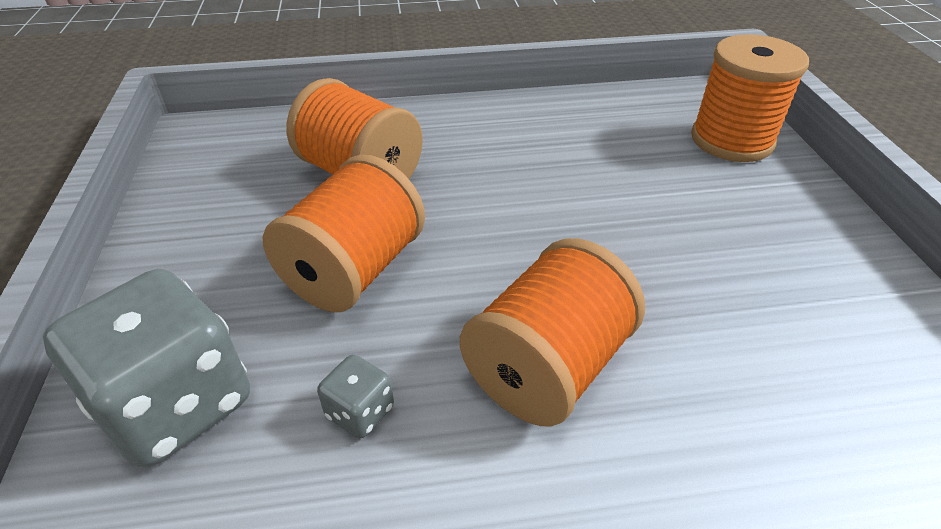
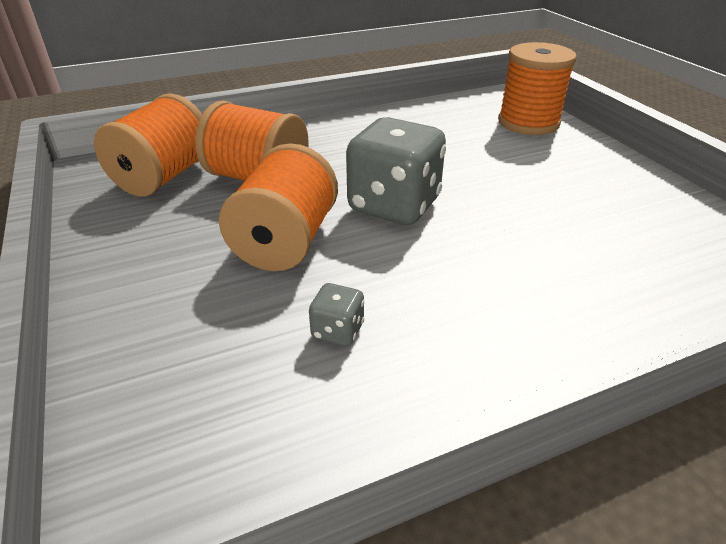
camera: 15 degrees left, 5 degrees down
grey dice [43,269,250,468] -> grey dice moved to [346,117,446,225]
orange spool [460,238,645,427] -> orange spool moved to [94,93,202,197]

